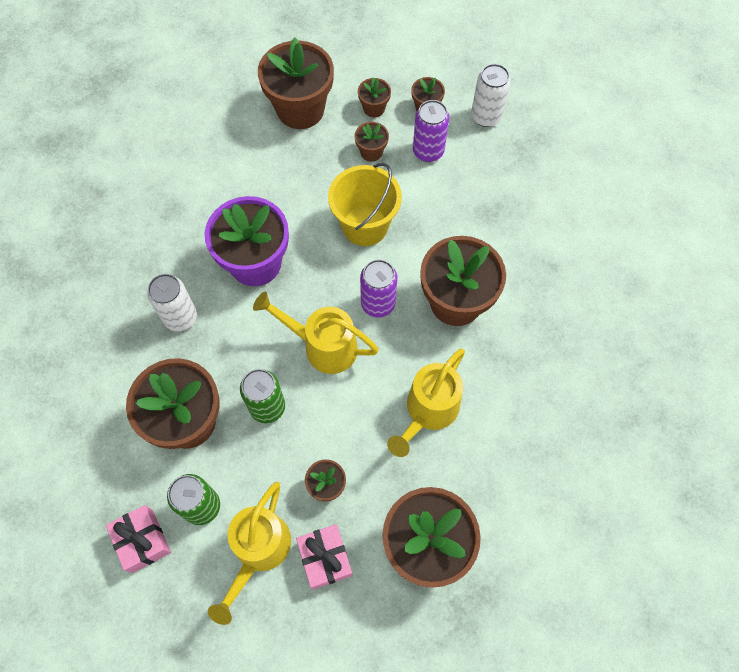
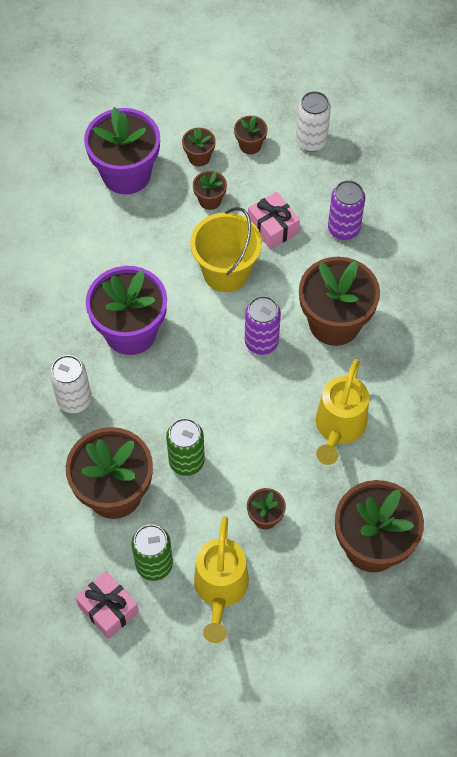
camera: 15 degrees left, 5 degrees down
yellow watering can [253,292,379,374] -> none
brown flower pot [258,37,334,129] -> purple flower pot [84,107,160,194]
pink gift [296,524,353,590] -> pink gift moved to [248,192,300,249]
purple can [413,100,449,162] -> purple can moved to [328,180,365,240]

